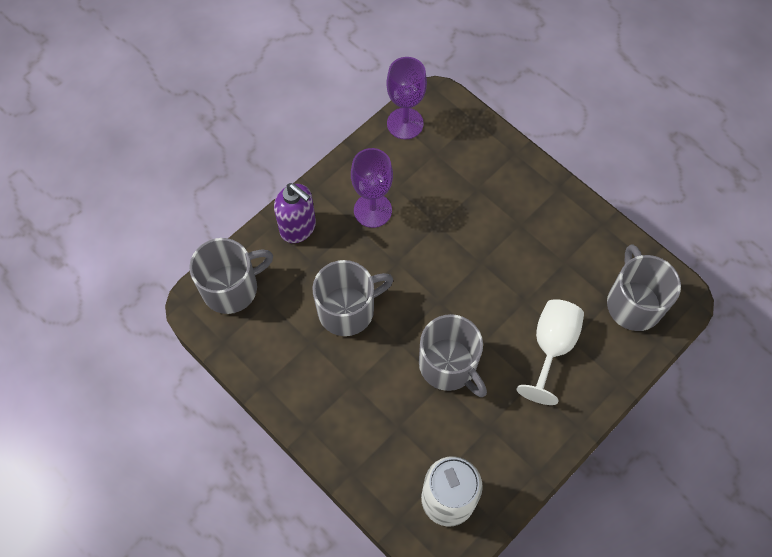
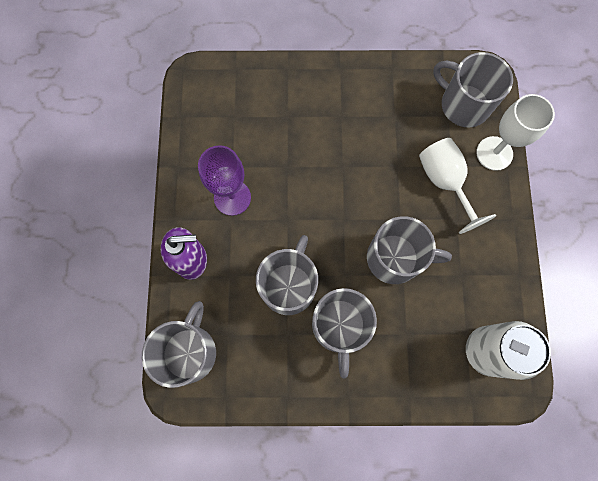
camera: 45 degrees left, 10 degrees up
purple goblet [386,57,427,139] -> none
none -> grey mug [312,288,377,379]
none -> white goblet [476,94,555,171]

